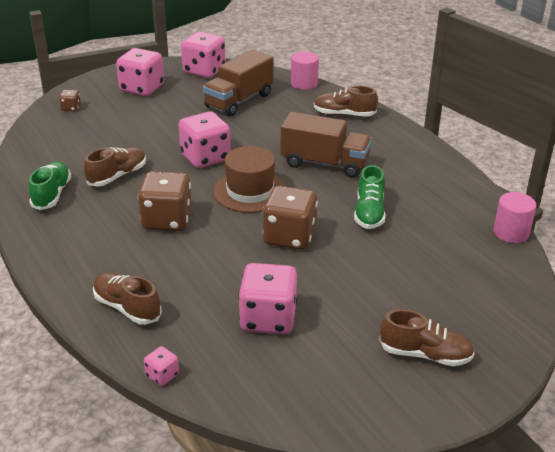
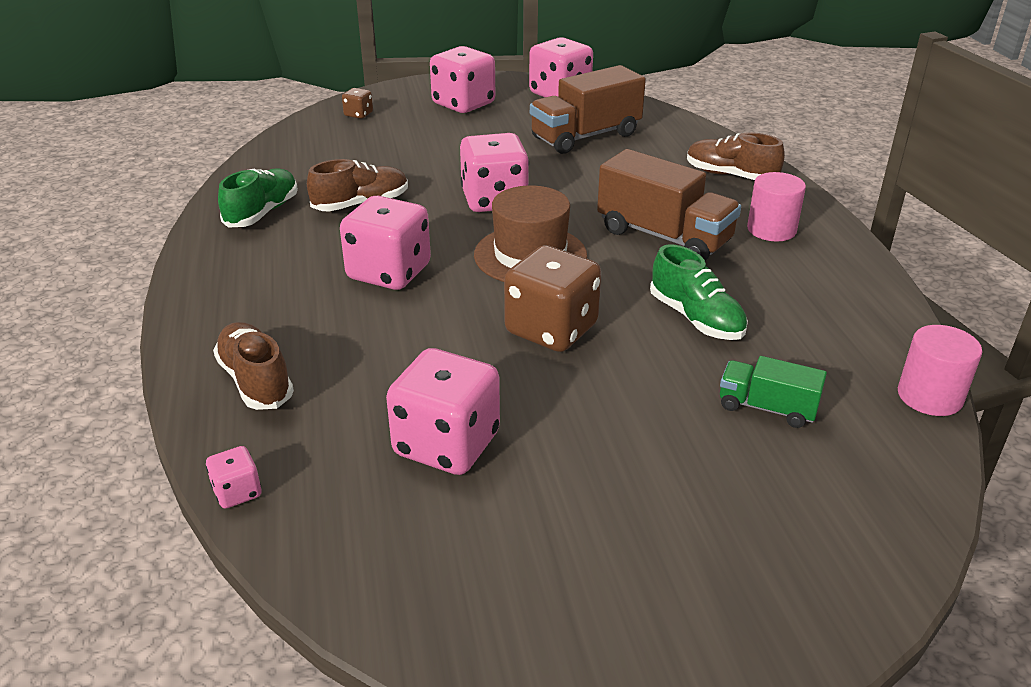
camera: 20 degrees right, 0 degrees up
brown dice [138,171,192,231] -> pink dice [340,196,431,290]
pink cylinder [291,52,319,90] -> pink cylinder moved to [747,172,806,241]
green shoe [354,165,386,229] -> green shoe turned 60 degrees counterclockwise [650,244,748,340]
brown shoe [379,309,474,366] -> none
none -> green truck [720,356,827,428]

